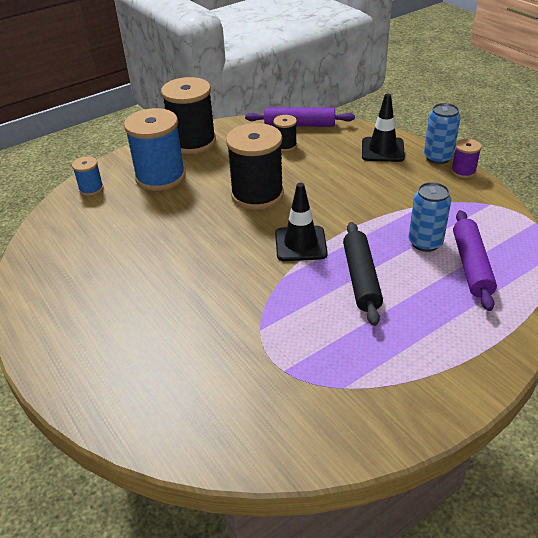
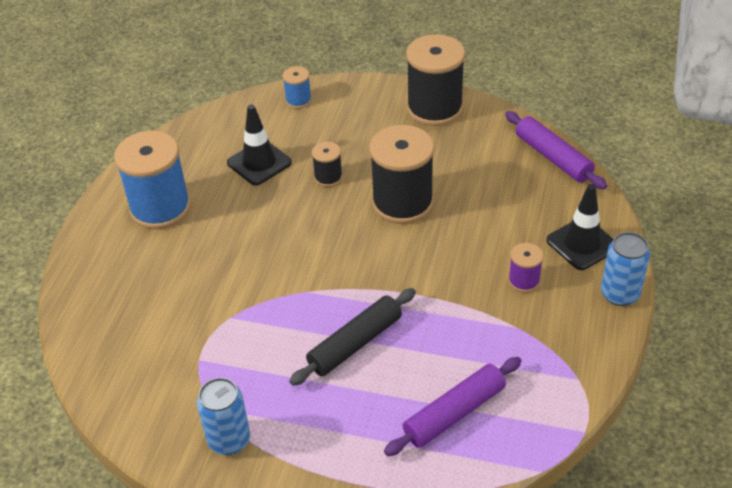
camera: 50 degrees right, 5 degrees up
blue spool [124,108,186,191] -> blue spool moved to [114,131,191,229]
black spool [273,115,297,151] -> black spool moved to [312,141,343,187]
black traffic cone [275,183,328,261] -> black traffic cone moved to [227,105,292,186]
blue can [409,182,451,252] -> blue can moved to [197,378,250,455]
purple spool [451,139,482,178] -> purple spool moved to [508,243,543,293]

